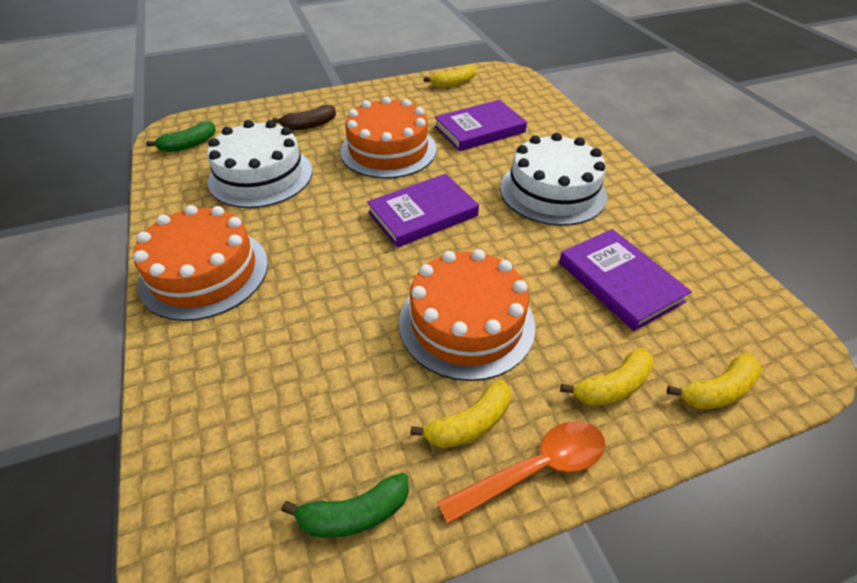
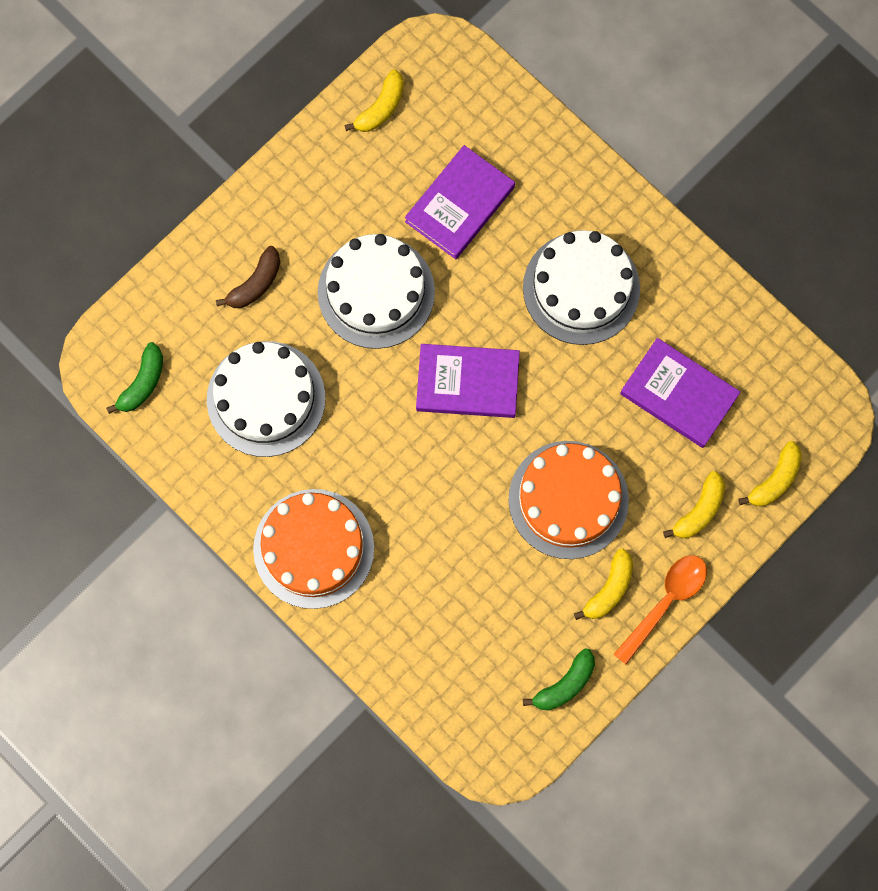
camera: 25 degrees left, 30 degrees up
orange cake [340,97,436,179] -> white cake [318,234,435,349]
purple book [367,174,479,248] -> purple book turned 60 degrees clockwise [416,344,520,418]

